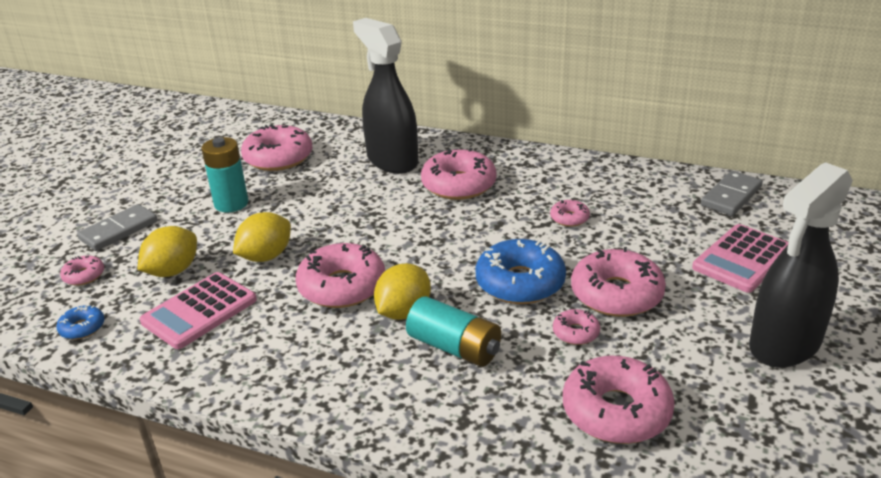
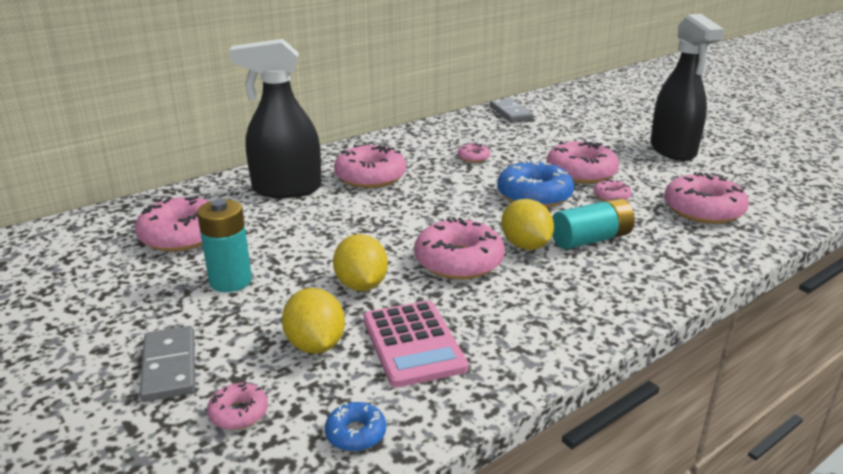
camera: 60 degrees left, 5 degrees down
pink calculator [692,224,788,293] -> none

